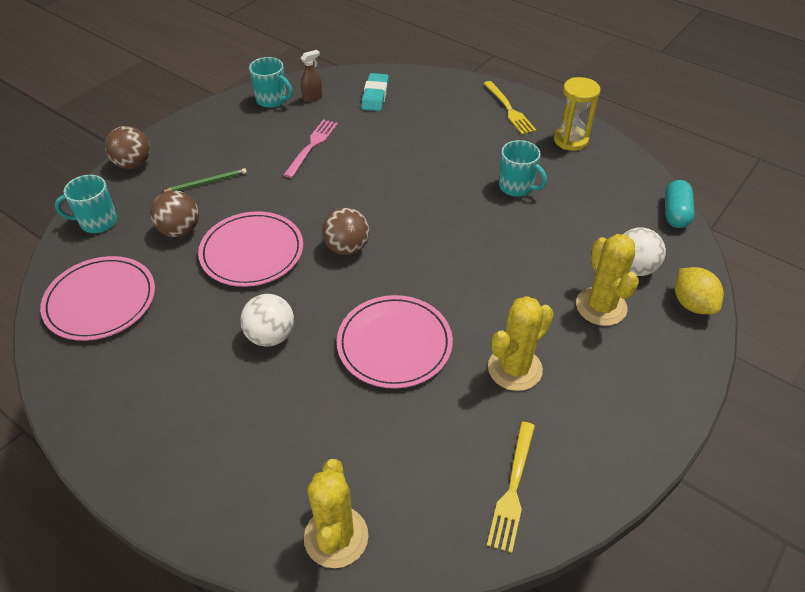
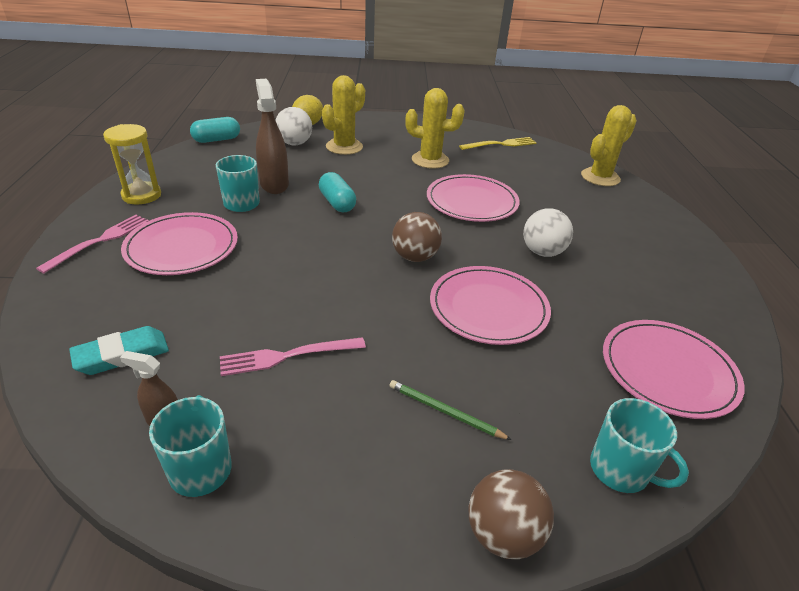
camera: 130 degrees left, 10 degrees down
brown ball [150,190,199,237] -> none
yellow fork [483,81,536,135] -> pink fork [36,215,149,273]
none -> pink plate [121,212,238,275]
none -> brown spray bottle [256,79,289,194]
none -> turquoise capsule [319,172,356,212]

